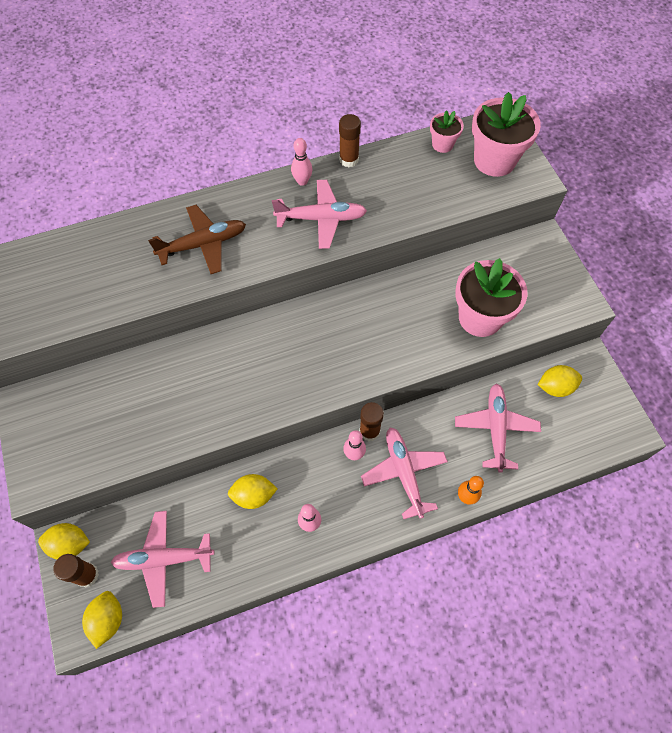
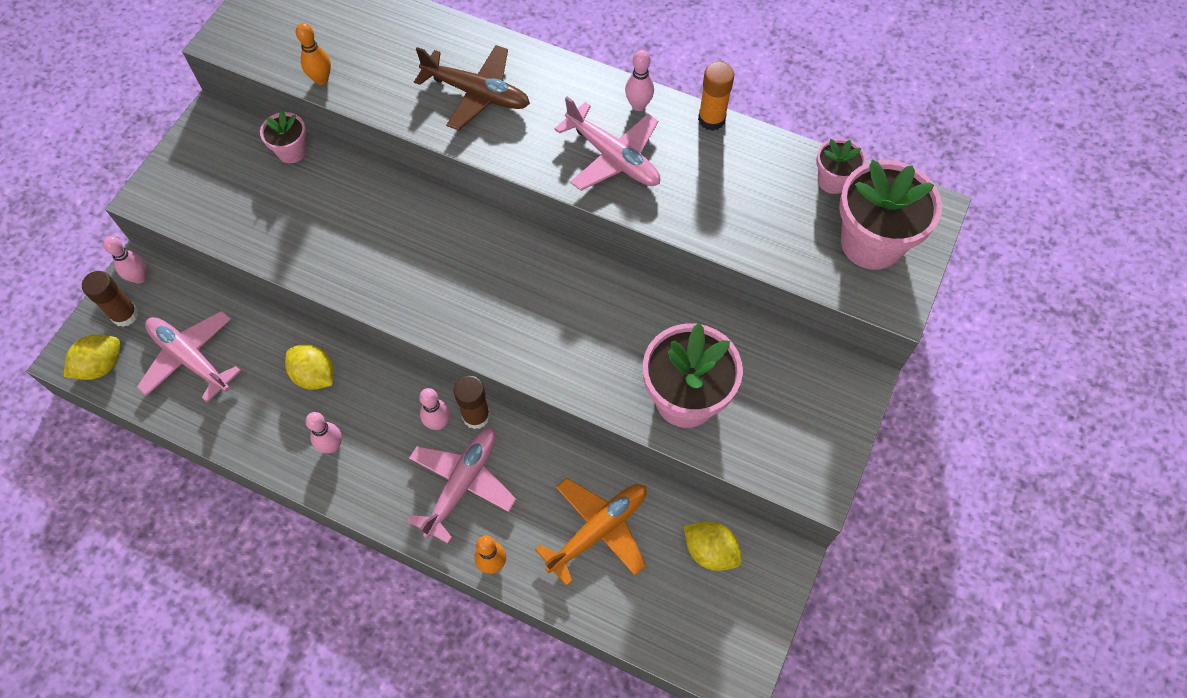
camera: 45 degrees right, 0 degrees up
yellow lemon [38,523,90,559] -> pink bowling pin [103,236,147,284]
brown glue stick [339,114,361,167] -> orange glue stick [698,62,734,131]
pink plane [455,383,541,473] -> orange plane [535,478,647,586]
none -> pink flower pot [260,110,306,163]
none -> orange bowling pin [296,23,331,85]

